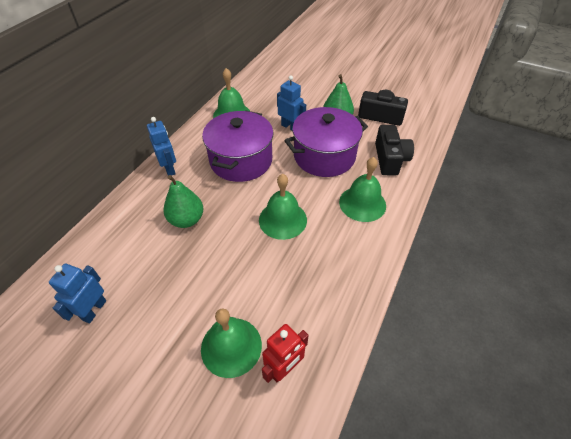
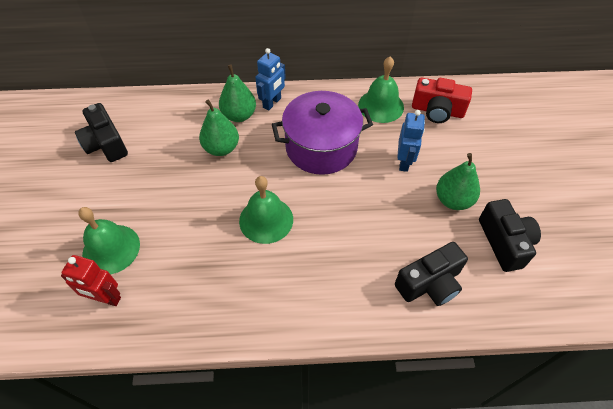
camera: 60 degrees right, 5 degrees up
blue robot [49,264,106,323] -> black camera [75,103,128,162]
purple pot [284,107,368,177] -> none
green bell [339,157,386,222] -> none
none -> green pear [219,64,256,122]
none -> red camera [412,78,472,123]

